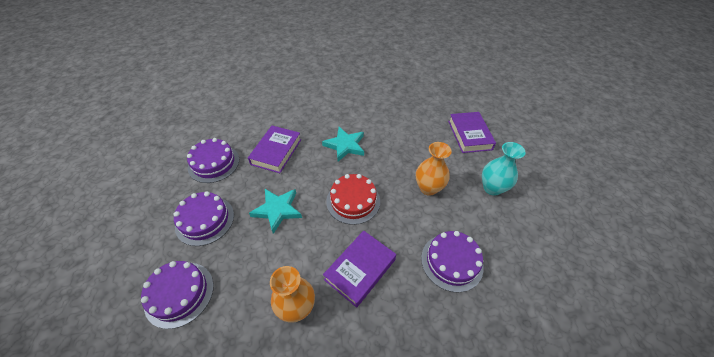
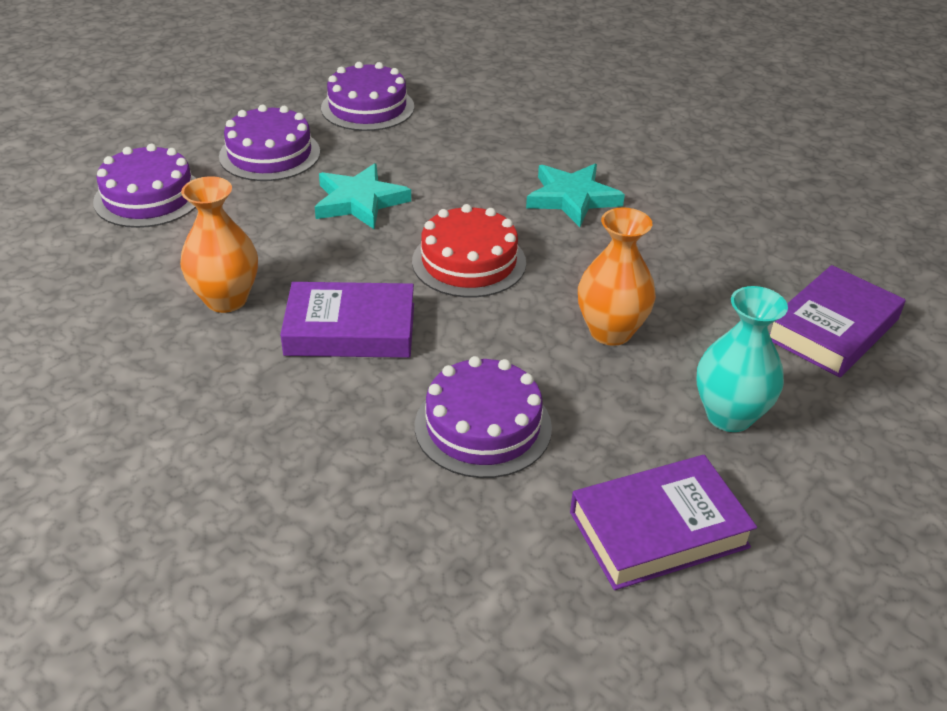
camera: 50 degrees right, 10 degrees down
purple book [248,126,301,173] -> purple book moved to [570,455,757,590]

